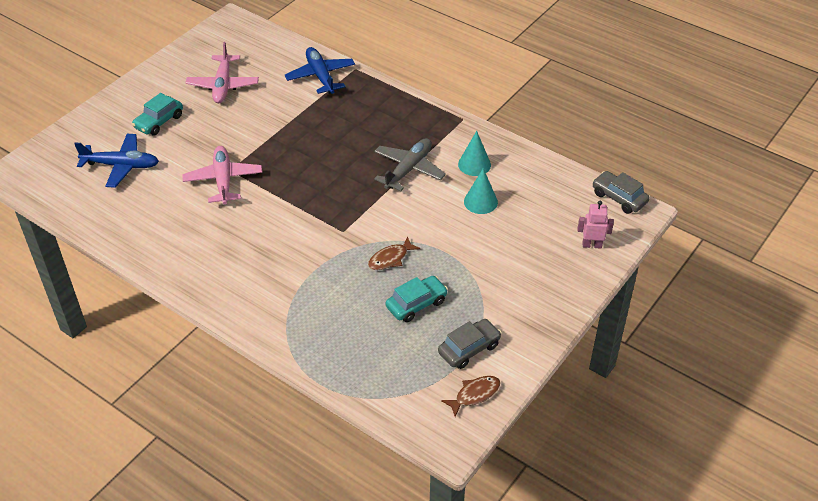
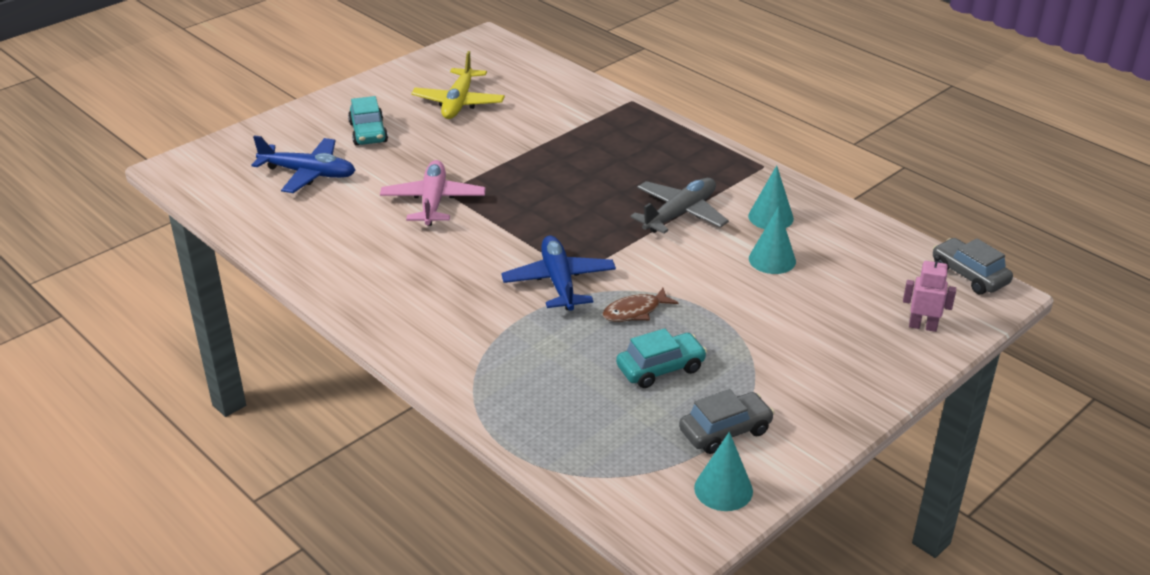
camera: 10 degrees right, 10 degrees down
turquoise car [132,93,183,135] -> turquoise car turned 60 degrees counterclockwise [348,96,388,146]
pink plane [185,42,259,103] -> yellow plane [411,51,505,119]
blue plane [285,47,355,94] -> blue plane moved to [501,235,616,311]
brown fish [441,376,500,417] -> turquoise cone [694,432,753,511]

